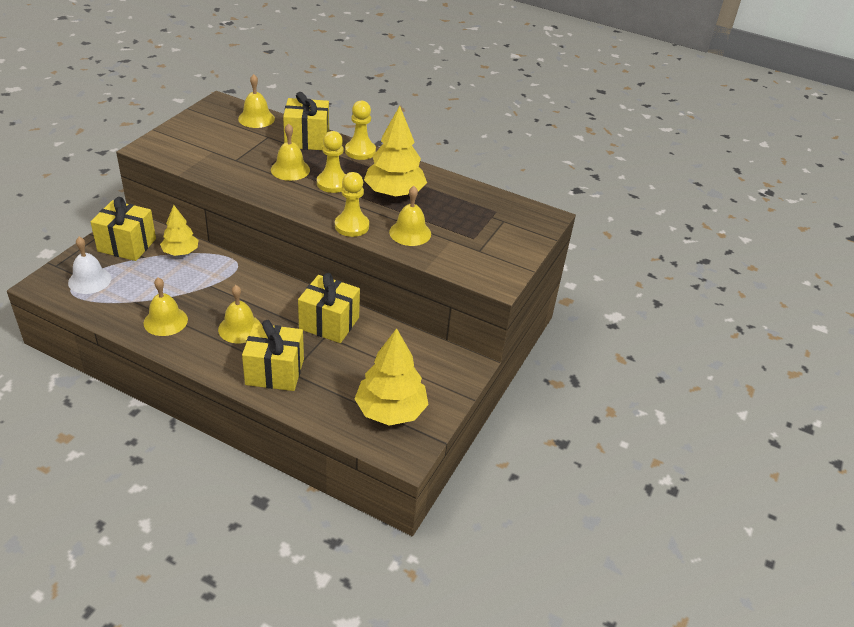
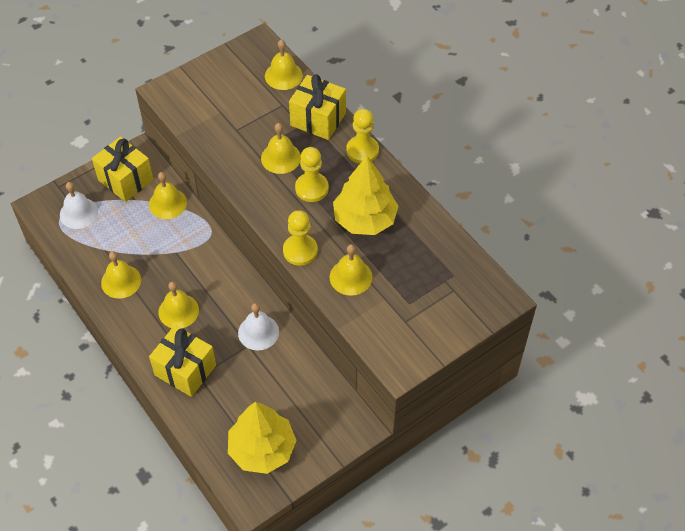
camera: 30 degrees right, 15 degrees up
yellow tree [160,205,198,256] -> yellow bell [149,172,187,219]
yellow gift [298,273,360,343] -> white bell [238,303,279,351]

